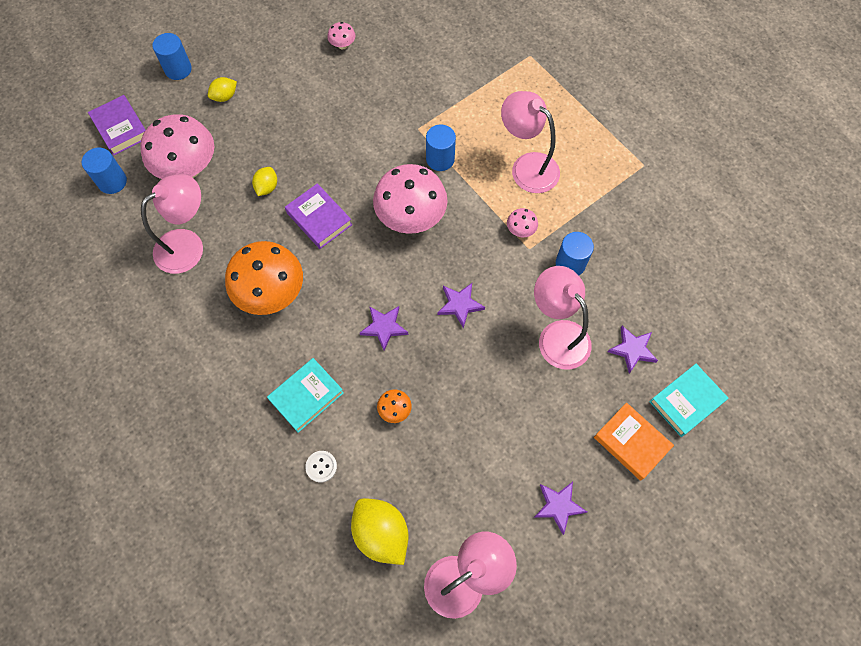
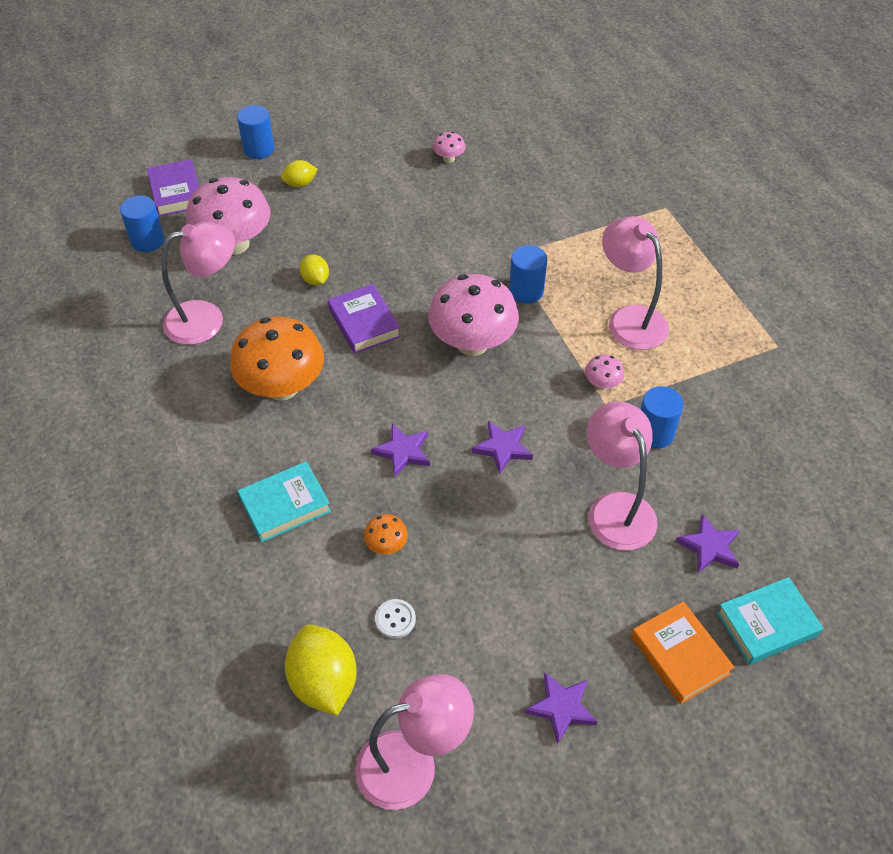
camera: 15 degrees right, 15 degrees down
yellow lemon [252,167,277,196] -> yellow lemon turned 60 degrees counterclockwise [300,254,329,285]
white button [305,451,337,483] -> white button moved to [375,599,416,638]

